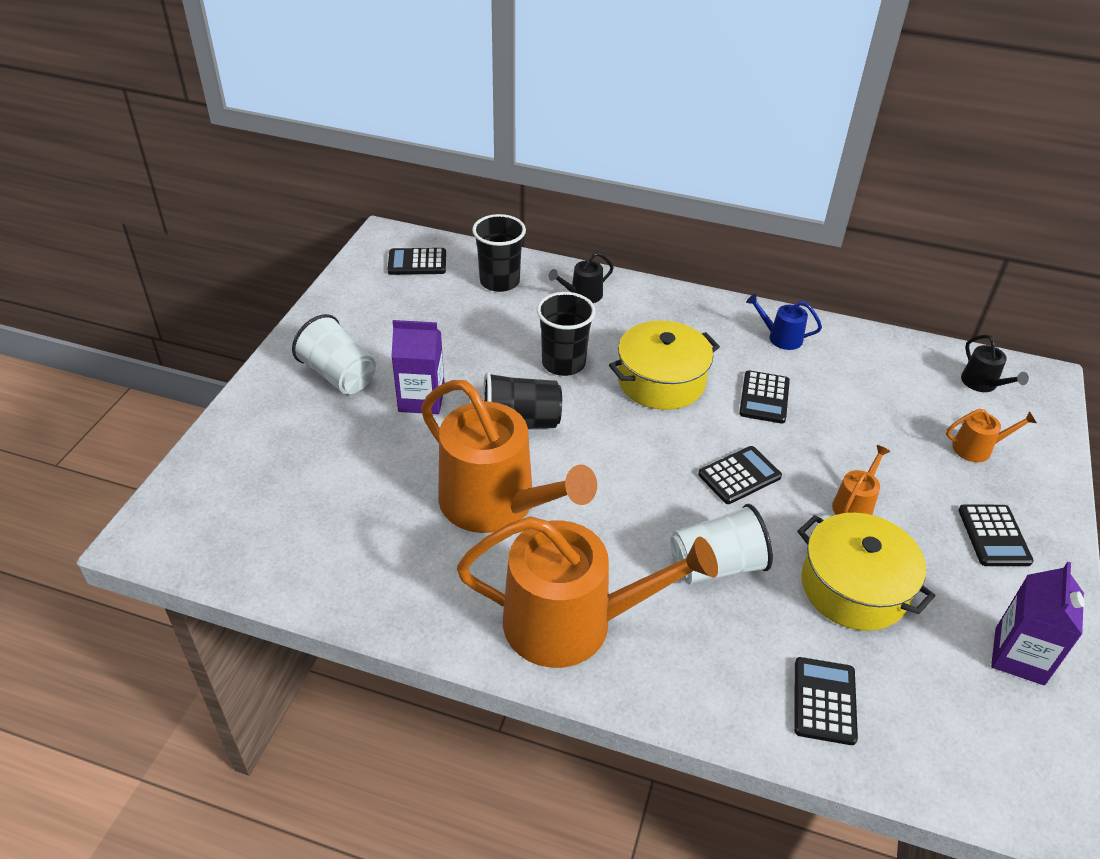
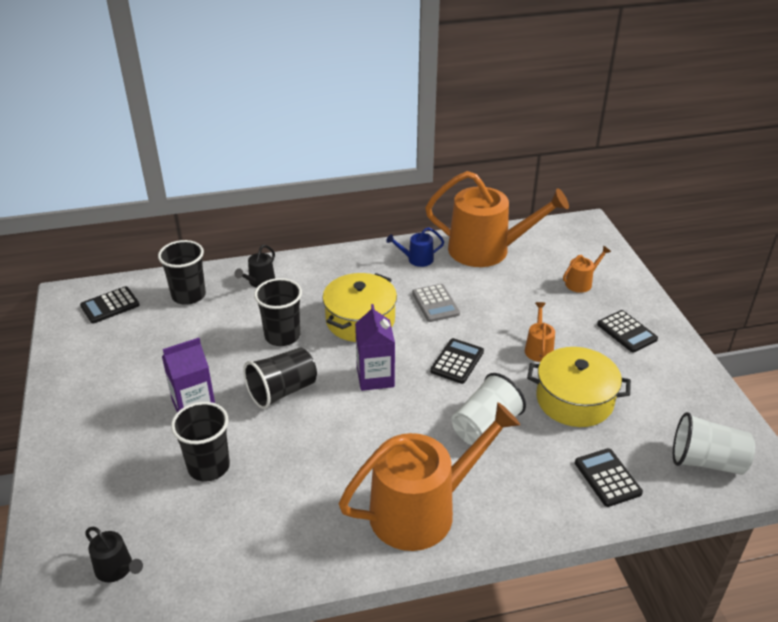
camera: 30 degrees left, 5 degrees down
white cup [292,314,376,394] -> white cup moved to [673,412,755,475]
orange watering can [421,380,597,533] -> orange watering can moved to [425,171,569,267]
black calculator [739,370,790,424] -> grey calculator [412,284,460,322]
black watering can [961,335,1029,392] -> black watering can moved to [85,527,143,582]
purple carton [991,561,1084,685] -> purple carton moved to [355,304,395,391]
none -> black cup [171,402,230,481]

